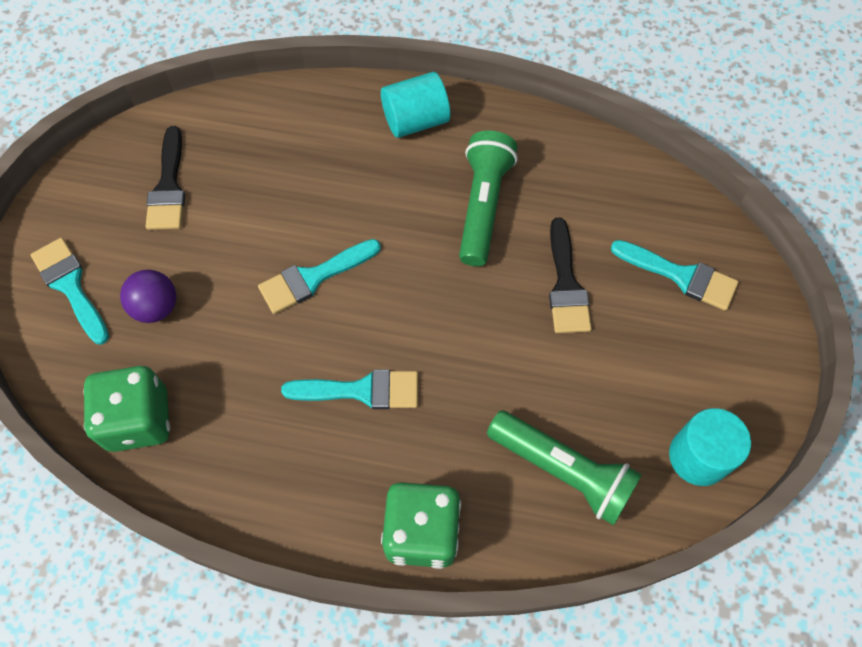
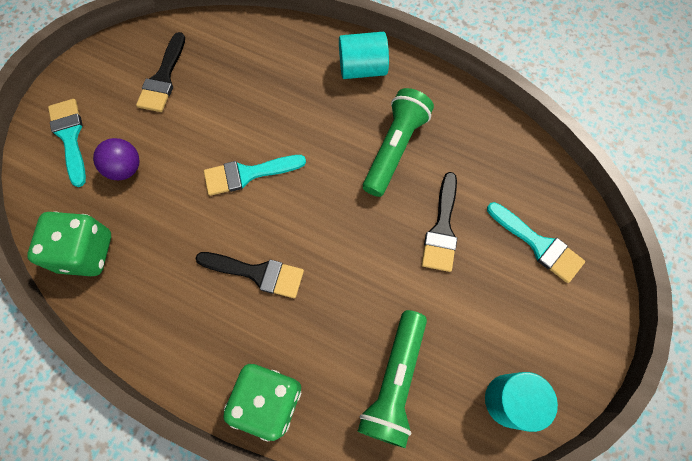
camera: 15 degrees right, 5 degrees up
turquoise brush [281,370,418,409] -> black brush [195,252,304,298]
green flashlight [487,411,642,525] -> green flashlight turned 60 degrees clockwise [358,310,427,448]

